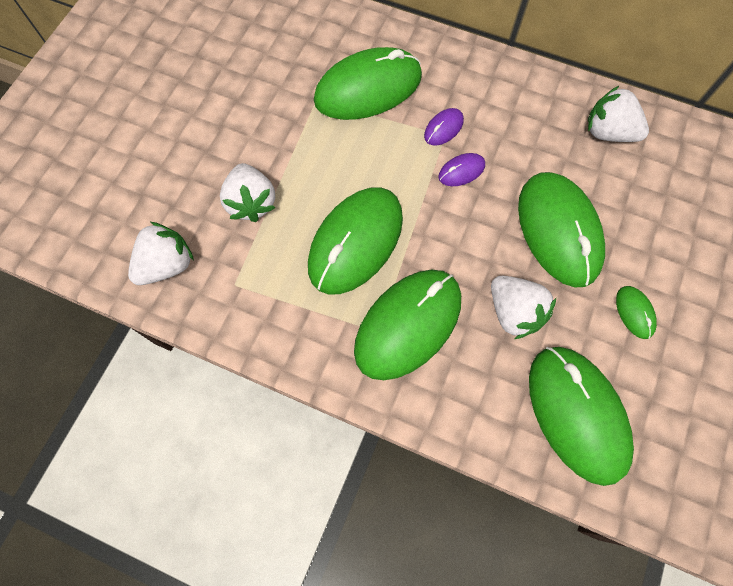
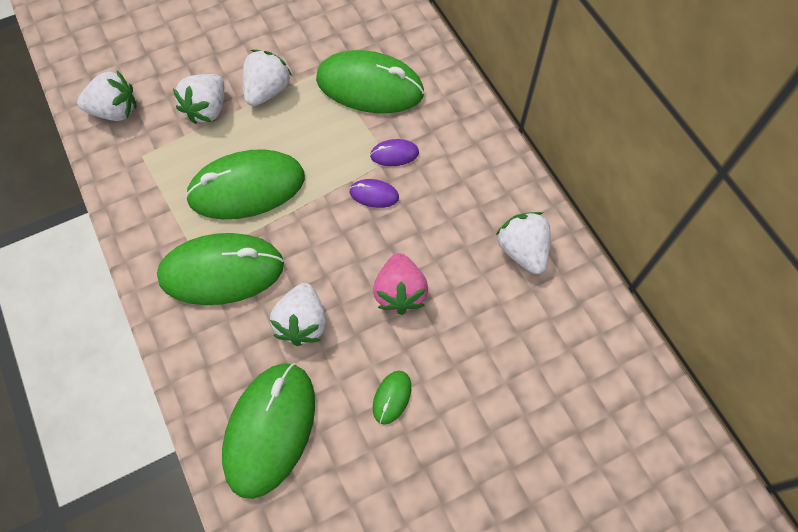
camera: 40 degrees right, 5 degrees down
green mouse [518,172,605,287] -> pink strawberry [373,253,428,315]
none -> white strawberry [243,50,292,106]

